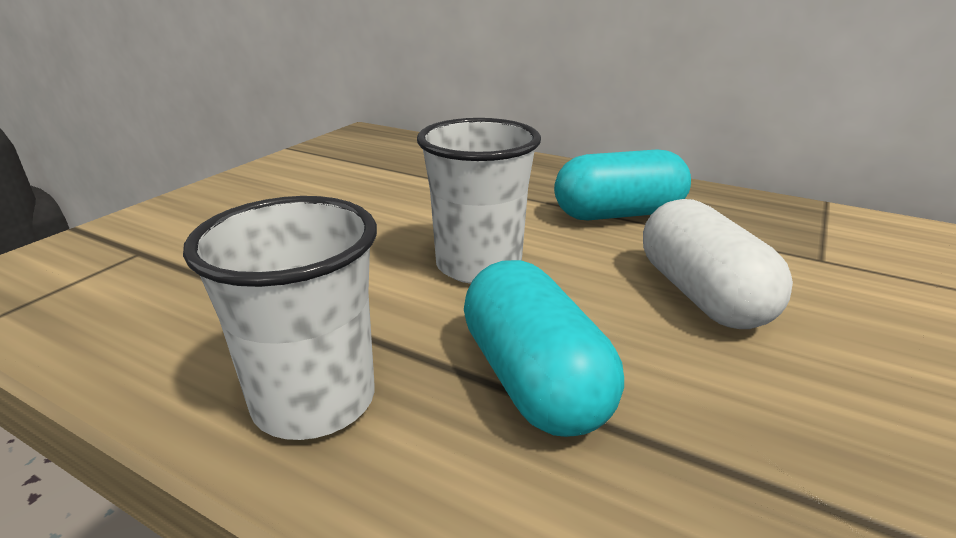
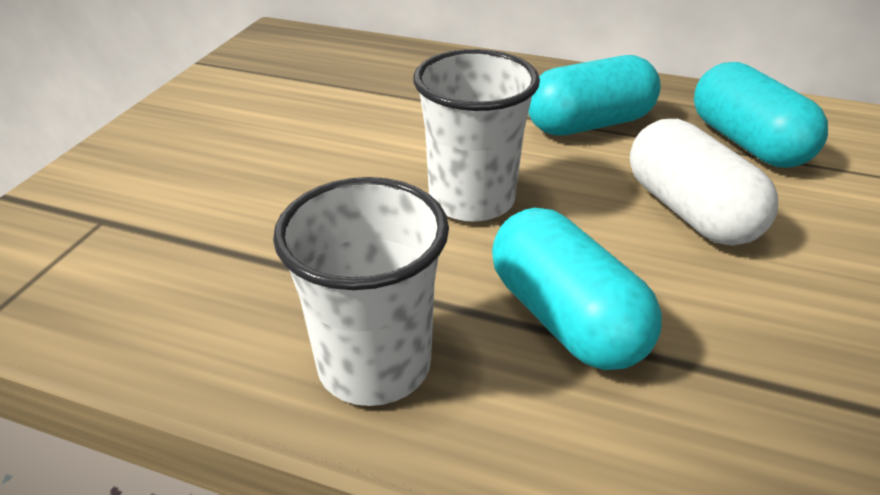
camera: 10 degrees left, 10 degrees up
none -> turquoise capsule [694,62,828,168]

